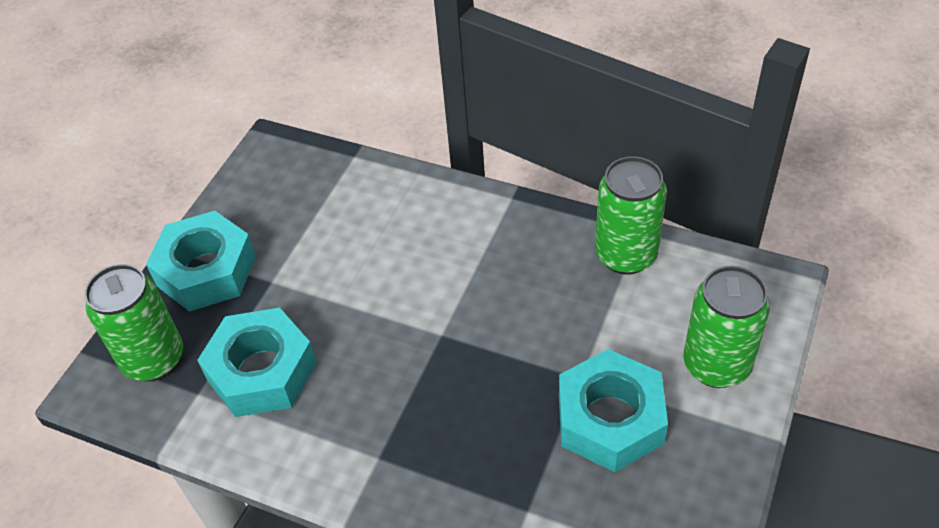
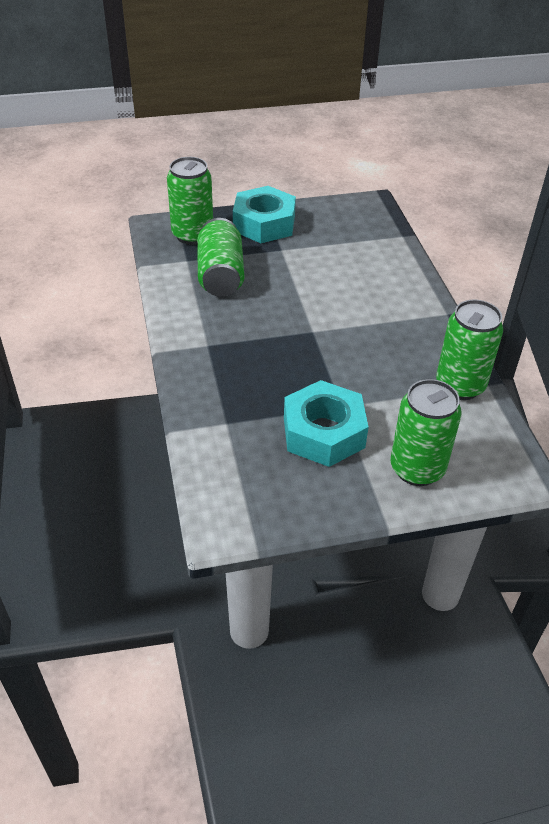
camera: 50 degrees right, 5 degrees down
turquoise nut [197,308,317,417] -> green can [197,218,244,297]

